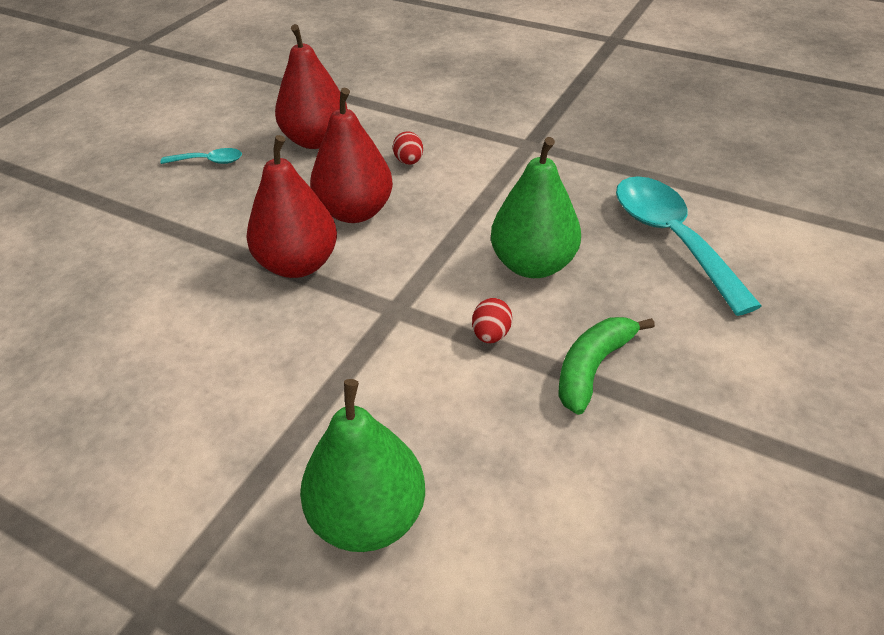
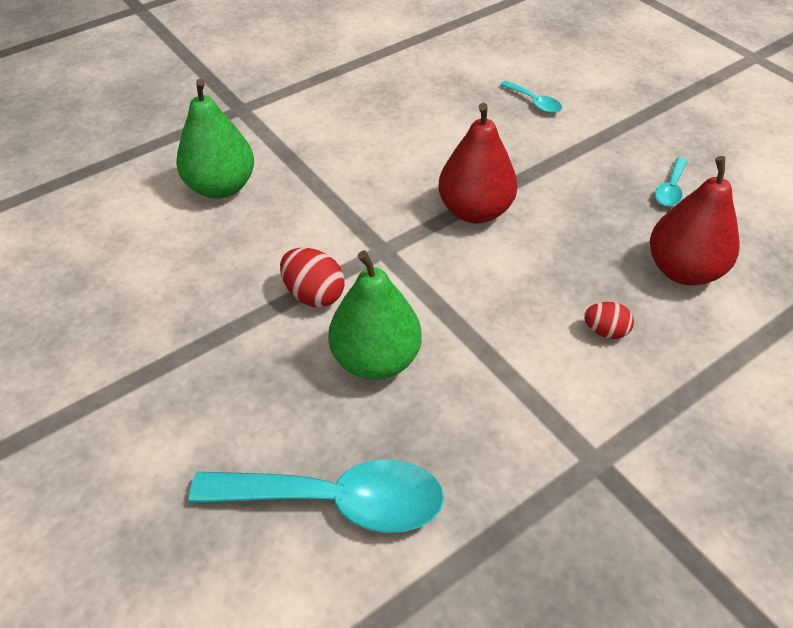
camera: 115 degrees right, 5 degrees up
red pear [310,88,393,223] -> none
red egg [472,298,512,343] -> red egg [280,248,345,308], size x1.54
green banana [558,317,655,415] -> none
none -> turquoise spoon [500,81,562,114]

